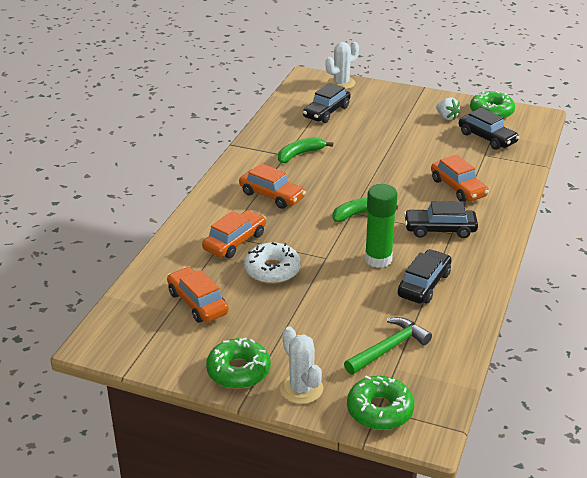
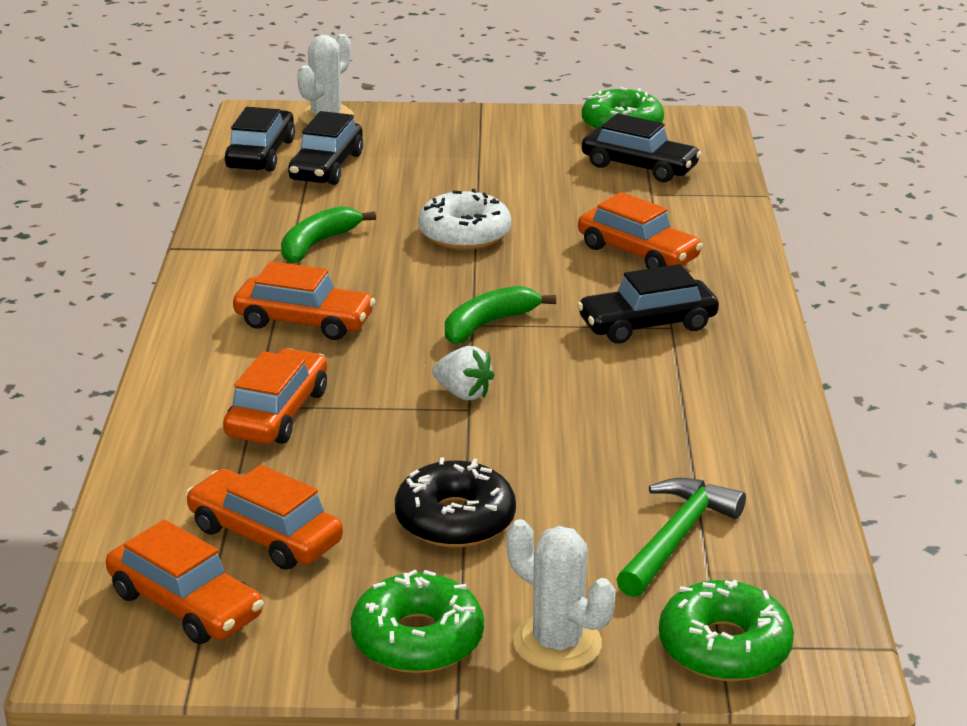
camera: 20 degrees left, 5 degrees down
white donut [244,242,301,284] -> white donut moved to [418,189,511,250]
green glue stick [365,184,398,268] -> none
black car [398,249,452,304] -> black car moved to [224,107,295,172]
white strawberry [436,98,461,120] -> white strawberry moved to [432,346,494,400]
none -> orange car [106,520,264,644]
none -> black donut [395,457,516,547]

